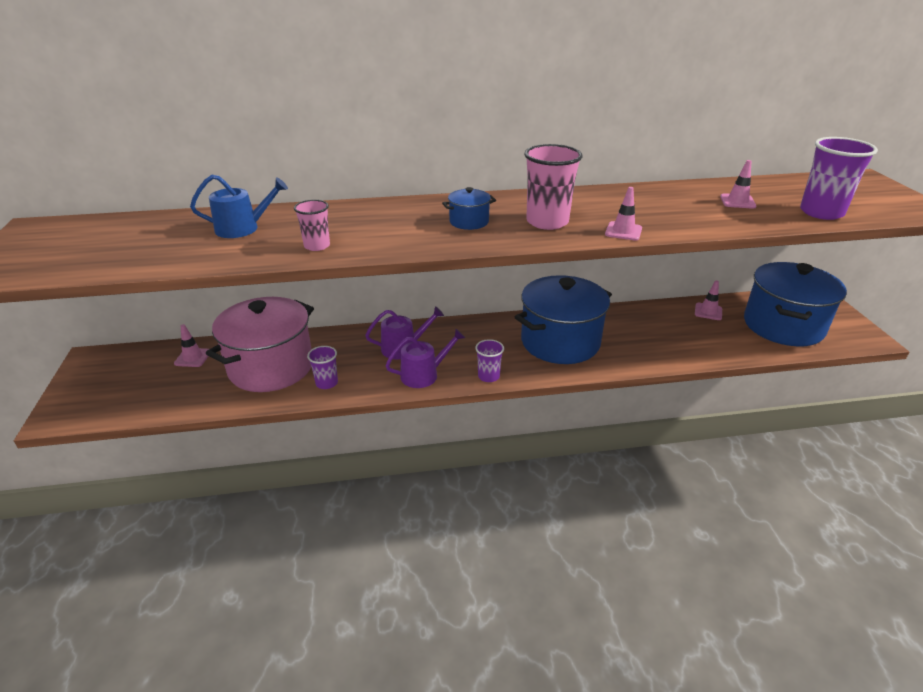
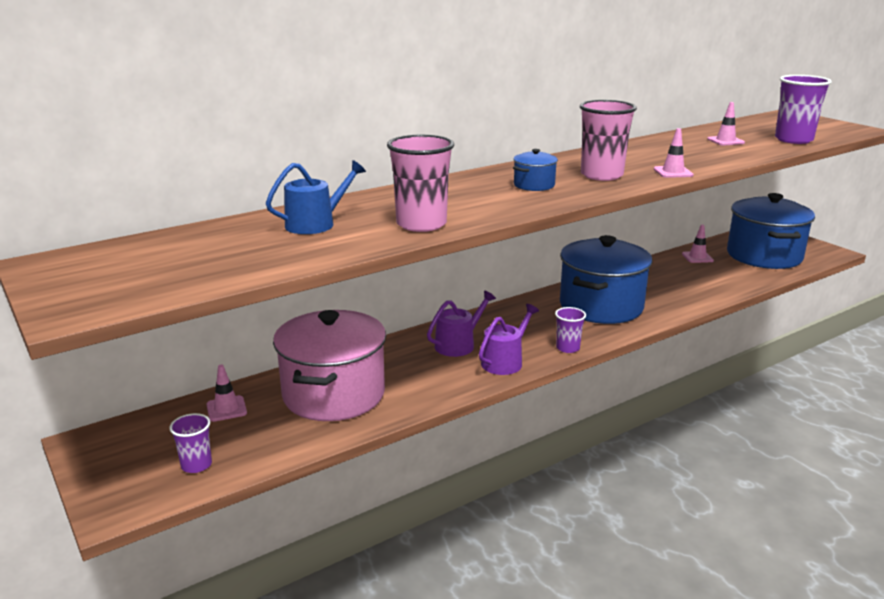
camera: 25 degrees left, 10 degrees down
pink cup [294,200,330,251] -> pink cup [387,135,454,232], size x1.77
purple cup [307,346,338,389] -> purple cup moved to [169,413,212,473]

